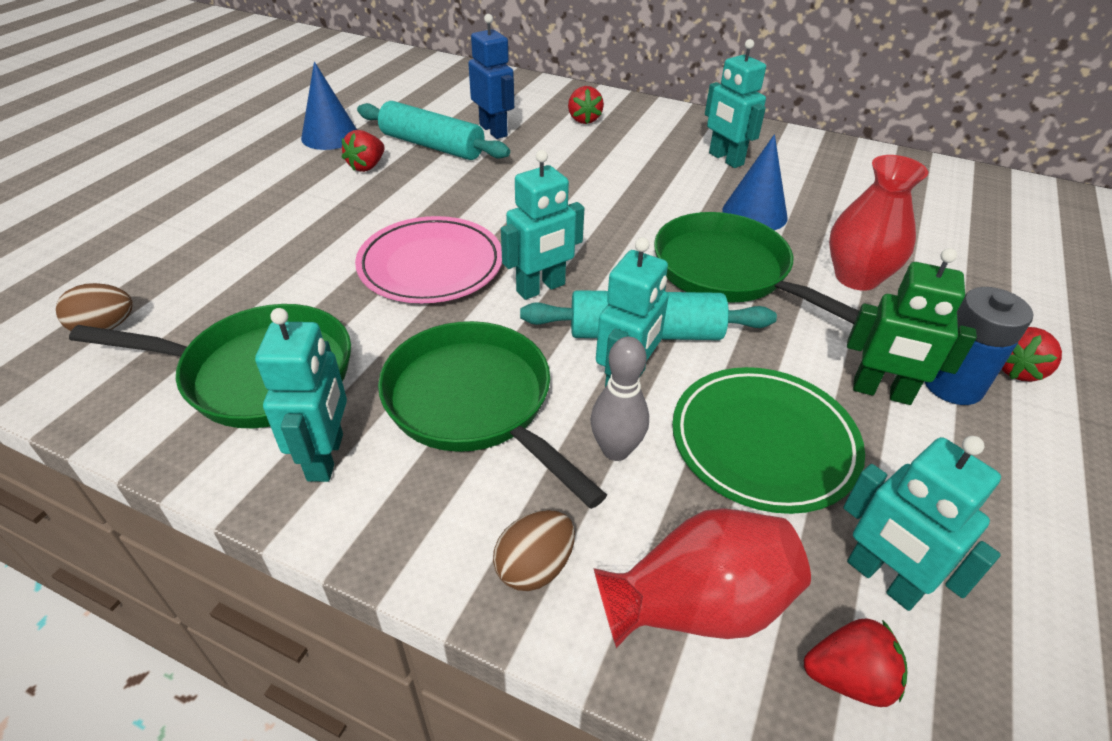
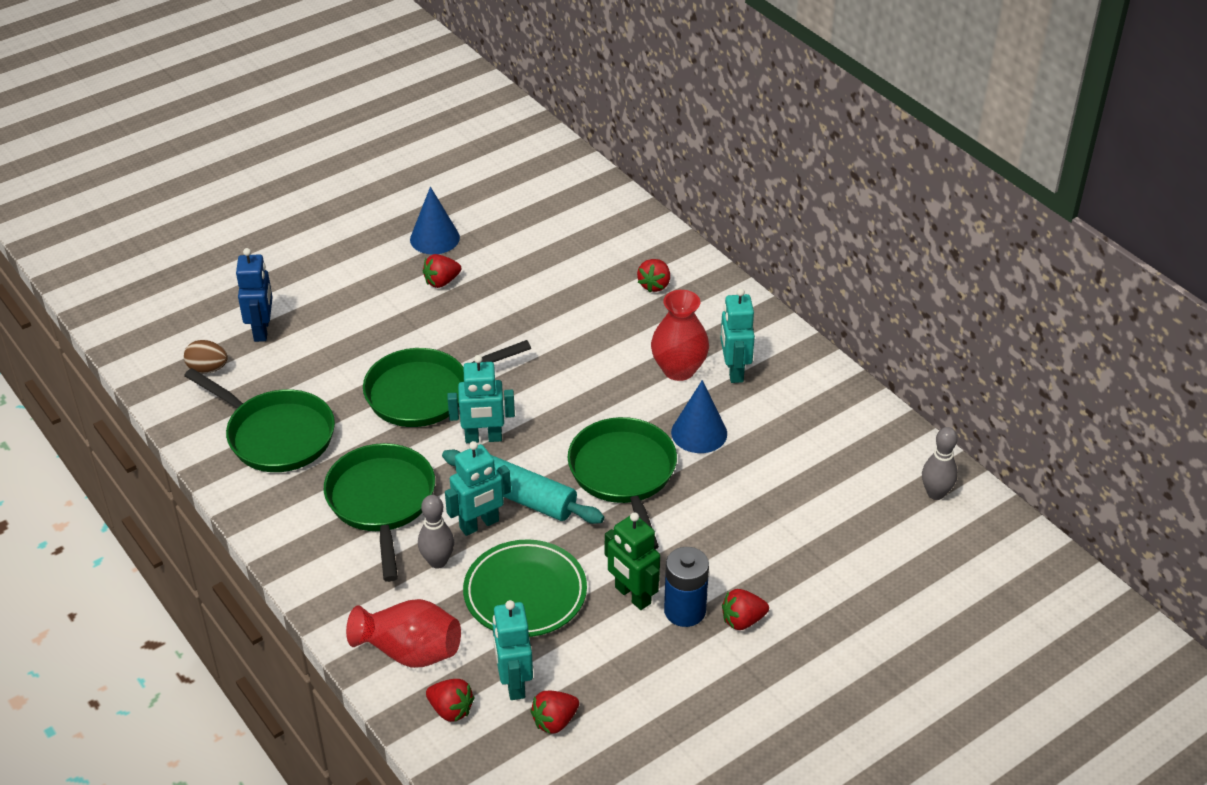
camera: 30 degrees right, 0 degrees up
turquoise robot [255,308,347,482] -> none
pink plate [355,216,502,303] -> green pan [363,340,531,427]
turquoise rolling pin [357,101,510,160] -> none
blue robot [468,14,514,139] -> blue robot moved to [236,248,273,342]
brown egg [493,510,575,591] -> none
red vase [829,155,928,291] -> red vase moved to [651,290,709,381]
none -> red strawberry [530,691,579,734]
none -> grey bowling pin [922,427,958,500]

